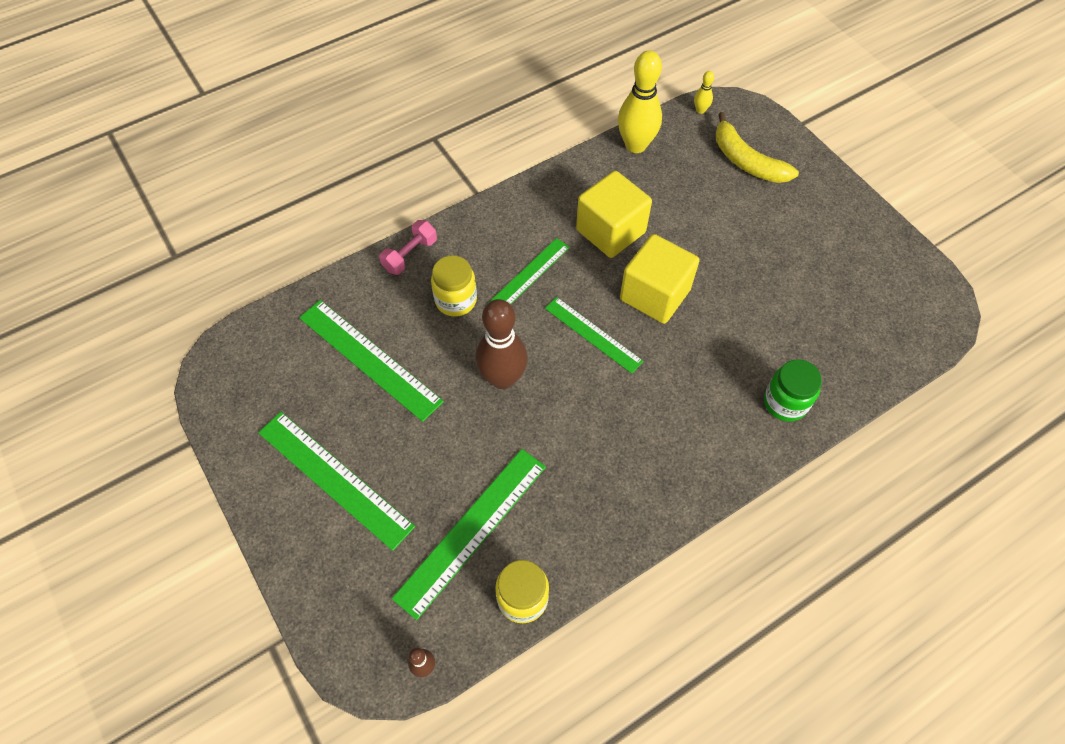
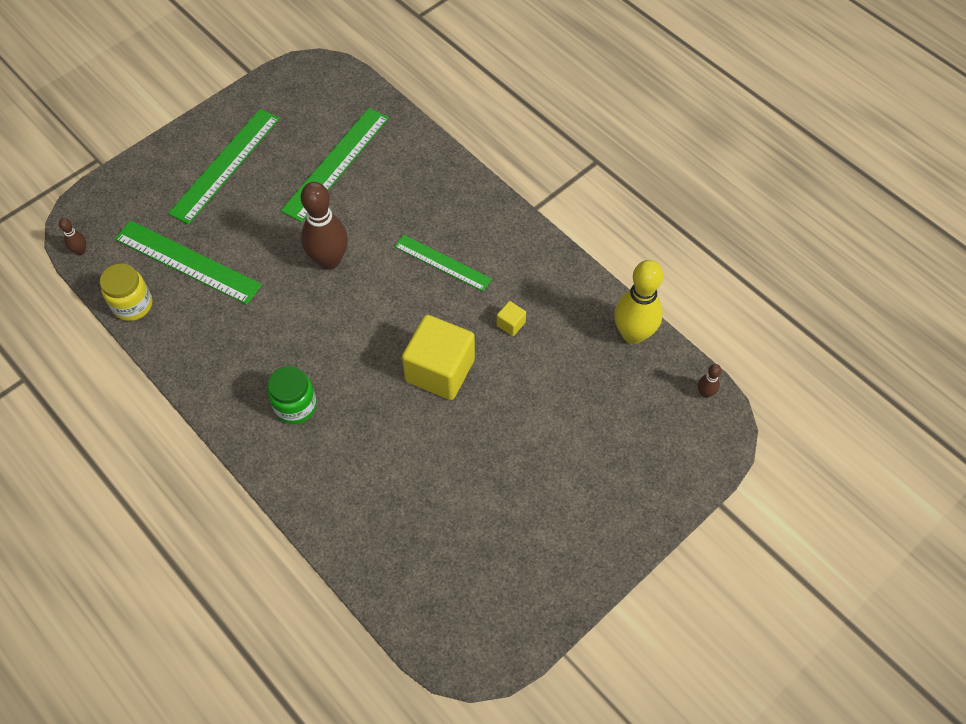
camera: 80 degrees right, 0 degrees up
pink dumbbell [379,220,437,275] -> none
yellow jar [431,256,477,317] -> none
green ruler [545,297,643,374] -> none
yellow cube [576,171,652,258] -> yellow cube [497,301,526,336], size x0.41
yellow bowling pin [694,71,714,114] -> brown bowling pin [698,364,722,398]
yellow banana [716,112,799,183] -> none
green jar [764,359,822,422] -> green jar moved to [268,366,317,424]

